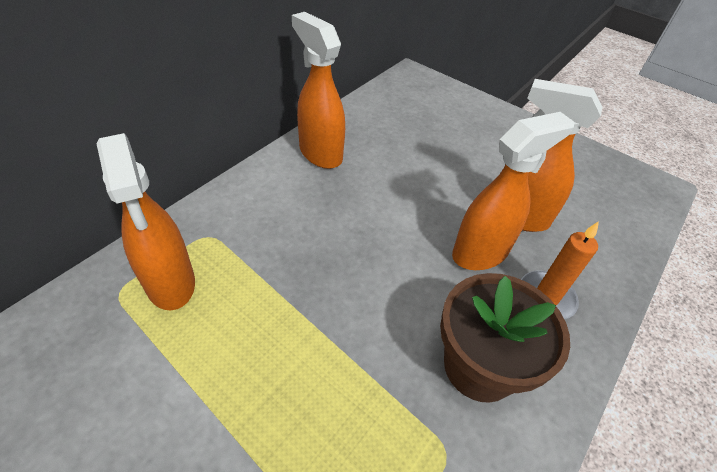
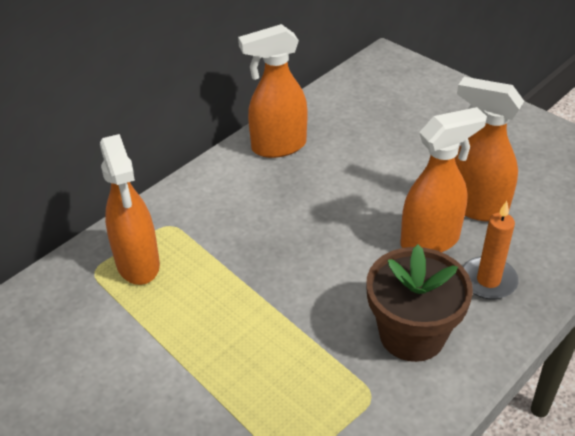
camera: 10 degrees right, 5 degrees down
orange spray bottle [292,12,345,169] -> orange spray bottle turned 75 degrees counterclockwise [238,24,308,158]

